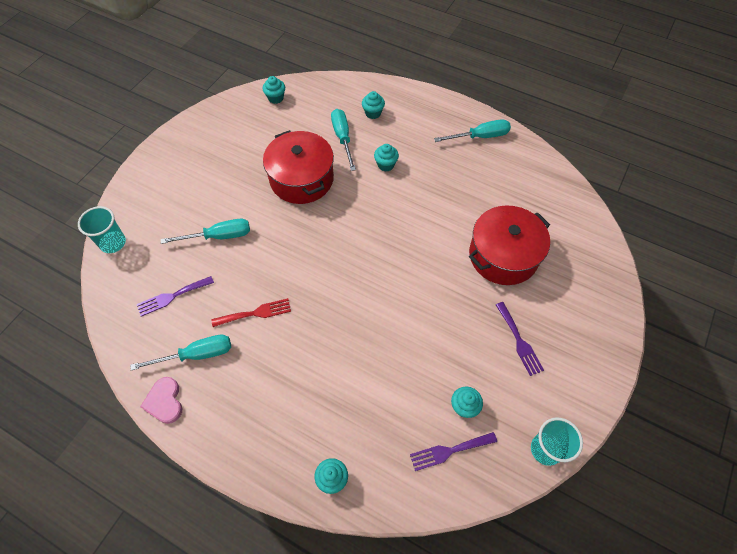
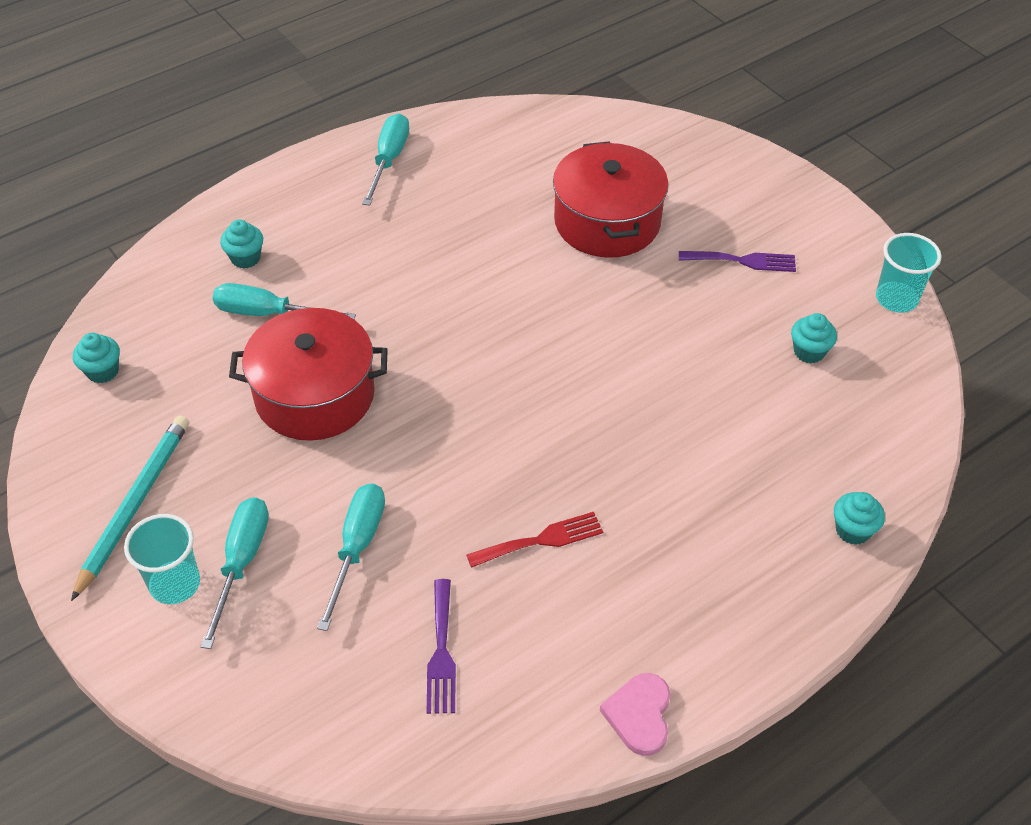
camera: 65 degrees left, 10 degrees down
turquoise cup [78,206,126,253] -> turquoise cup moved to [124,514,200,604]
turquoise screwdriver [130,334,231,370] -> turquoise screwdriver moved to [200,497,269,649]
pink heart [140,377,182,424] -> pink heart turned 90 degrees clockwise [600,673,670,756]
red fork [211,298,291,327] -> red fork turned 60 degrees clockwise [466,512,603,568]
turquoise cupcake [374,144,399,171] -> none
purple fork [410,432,497,471] -> none
none -> turquoise pencil [71,415,189,601]

